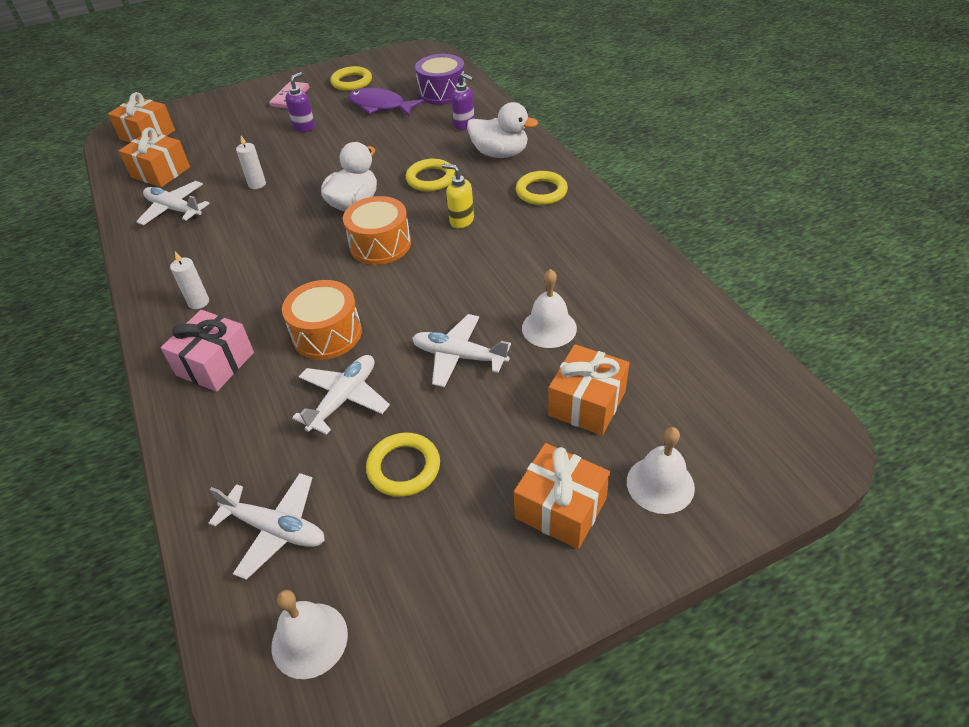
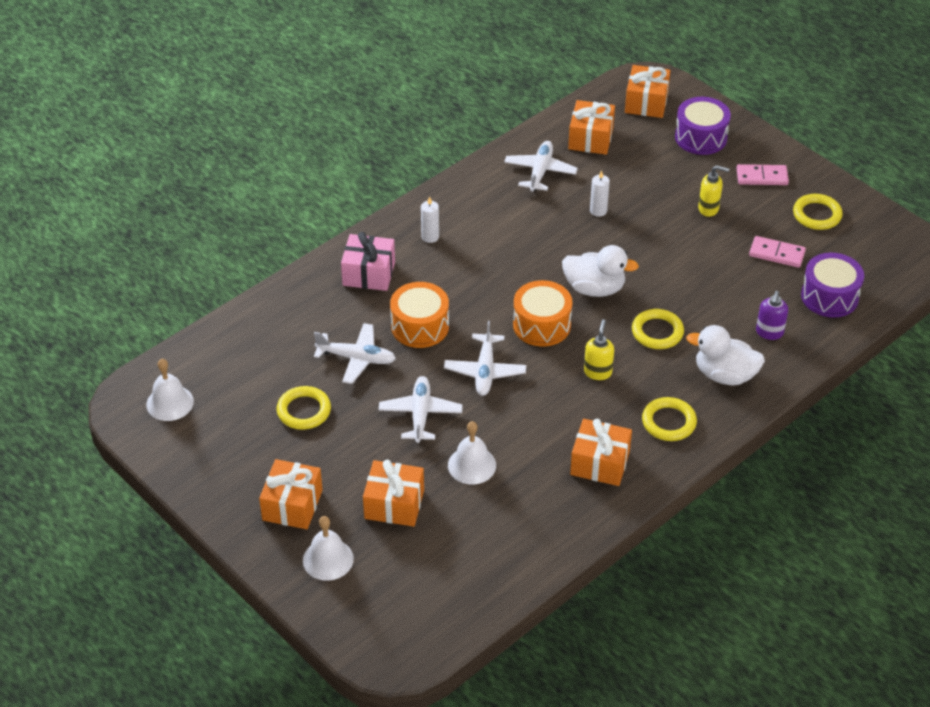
camera: 70 degrees right, 0 degrees up
white plane [209,473,325,580] -> white plane moved to [444,321,526,396]
purple soap dispenser [285,72,315,132] -> yellow soap dispenser [698,165,729,217]
purple fish [348,87,424,116] -> pink domino [749,236,806,268]
white duck [467,102,538,158] -> white duck turned 105 degrees clockwise [686,325,765,385]
none -> orange gift [570,419,632,486]
none -> purple drum [675,97,731,155]

